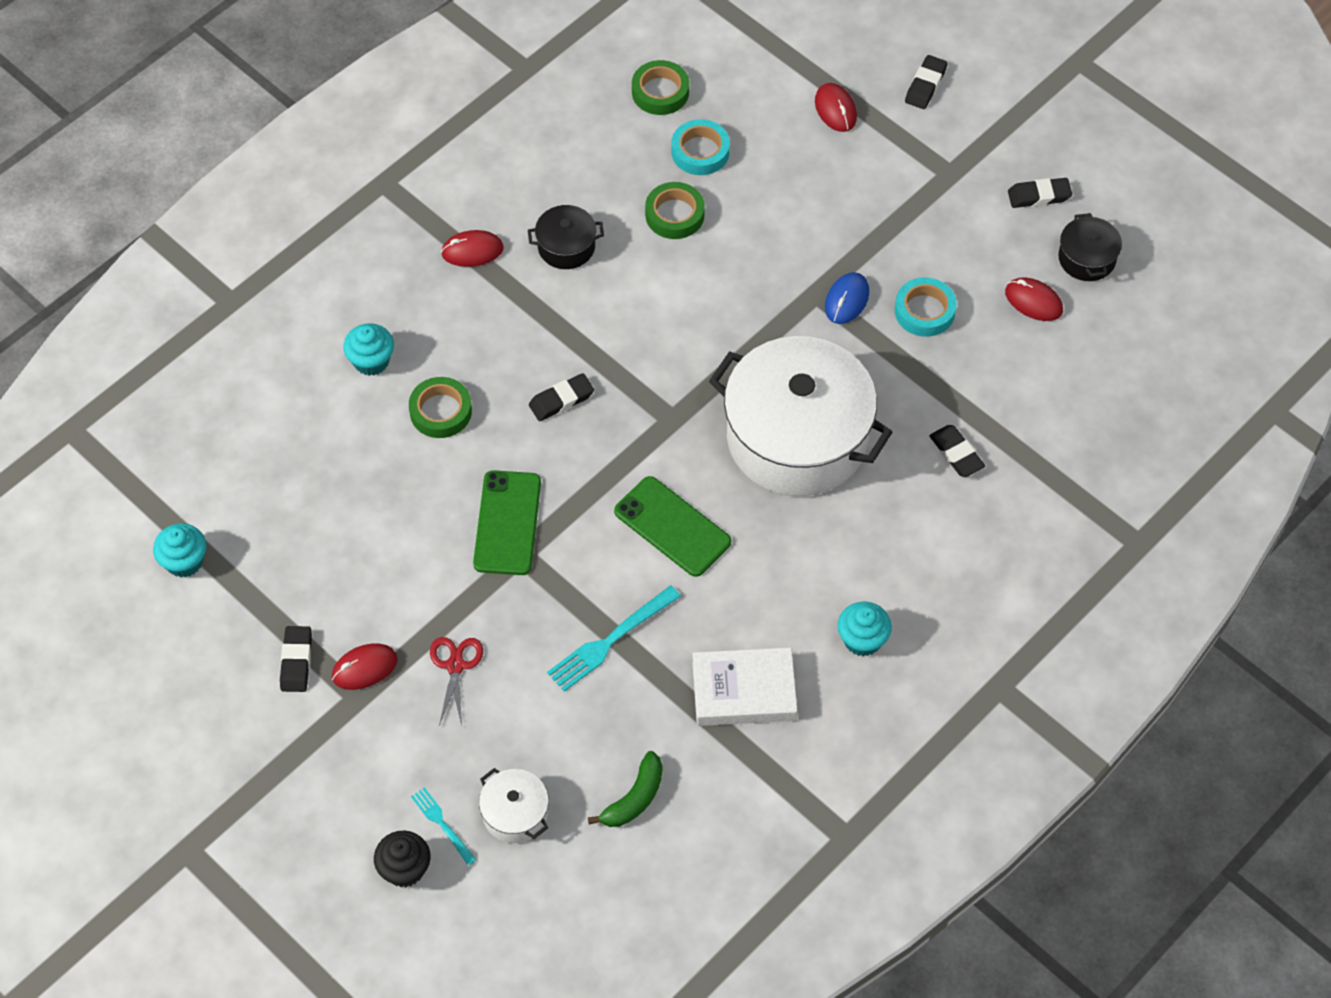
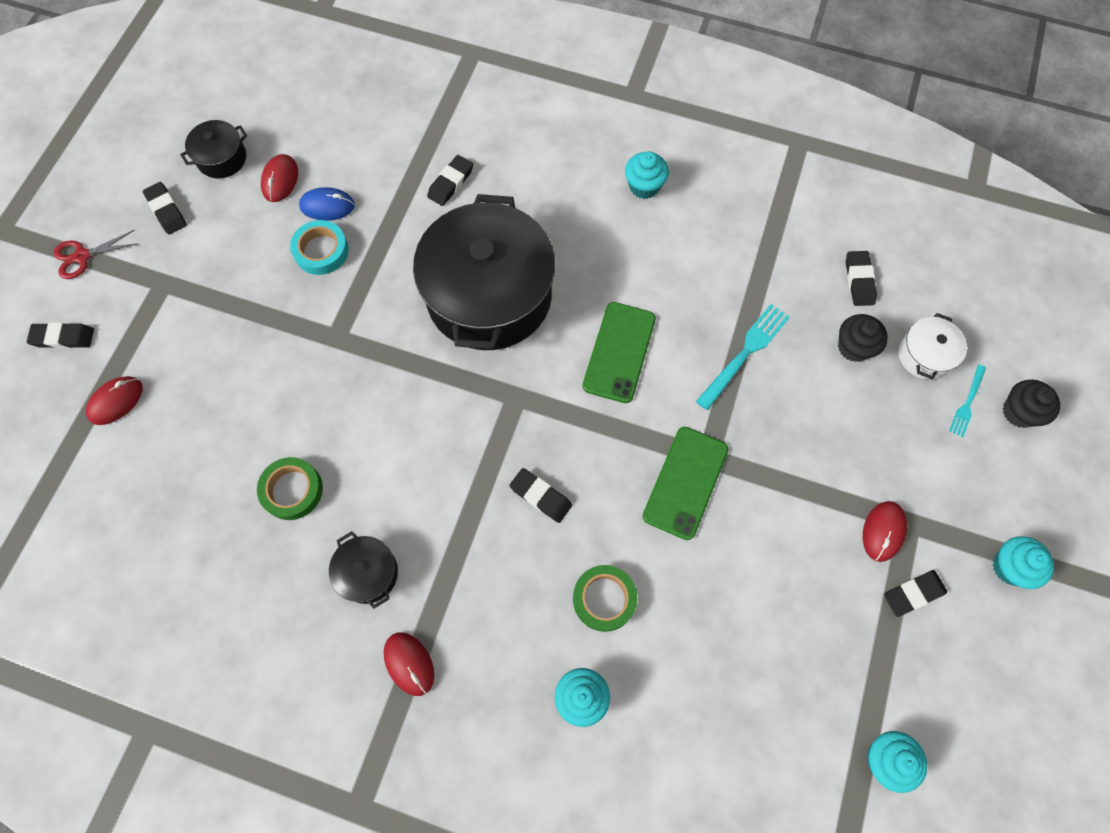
camera: 115 degrees left, 10 degrees up
red mouse [332,644,398,690] -> red mouse turned 75 degrees clockwise [863,501,907,562]
red scissors [430,637,483,726] -> red scissors moved to [54,230,139,279]
green phone [473,470,541,575] -> green phone turned 45 degrees counterclockwise [643,427,728,540]
turquoise fork [547,585,681,692] -> turquoise fork turned 75 degrees counterclockwise [696,304,790,410]
green banana [588,751,662,827] -> black eraser [846,251,877,306]
green tape [632,60,689,115] -> none
turquoise tape [671,119,730,175] -> none
white book [692,647,797,726] -> none
white pot [709,336,892,496] -> black pot [413,194,555,350]
blue mouse [825,272,869,324] -> blue mouse moved to [299,187,355,221]
none -> black cupcake [838,314,888,362]
none -> turquoise cupcake [993,536,1054,589]

